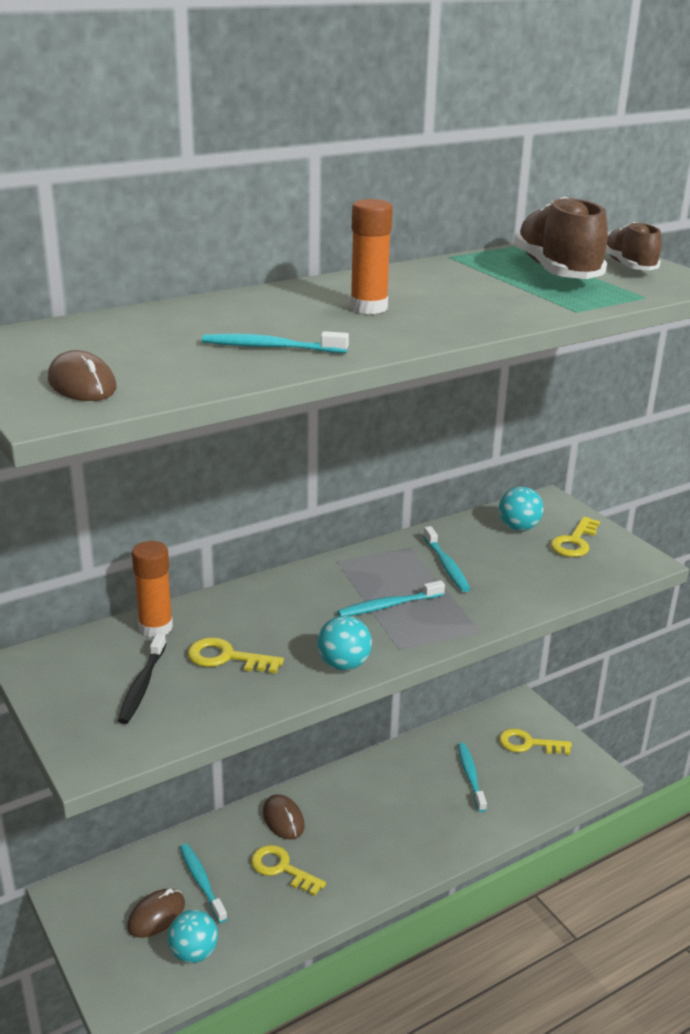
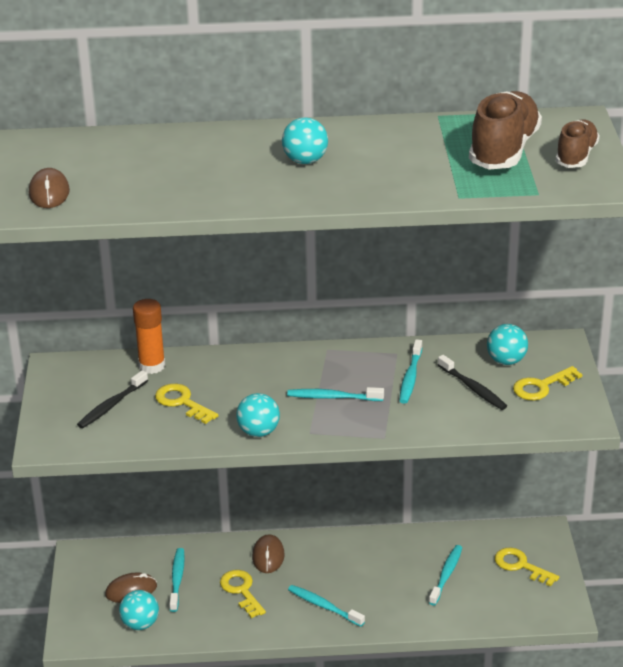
camera: 30 degrees right, 5 degrees up
turquoise toothbrush [202,331,349,353] -> turquoise toothbrush moved to [288,585,365,627]
orange glue stick [350,199,393,314] -> turquoise ball [282,117,328,164]
none -> black toothbrush [438,355,507,410]

